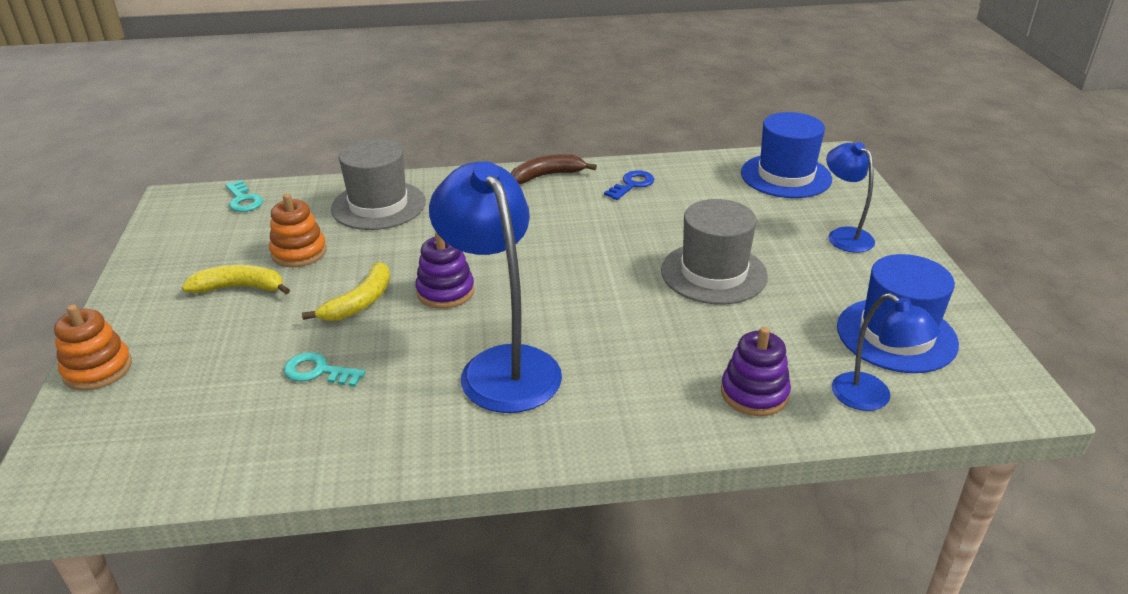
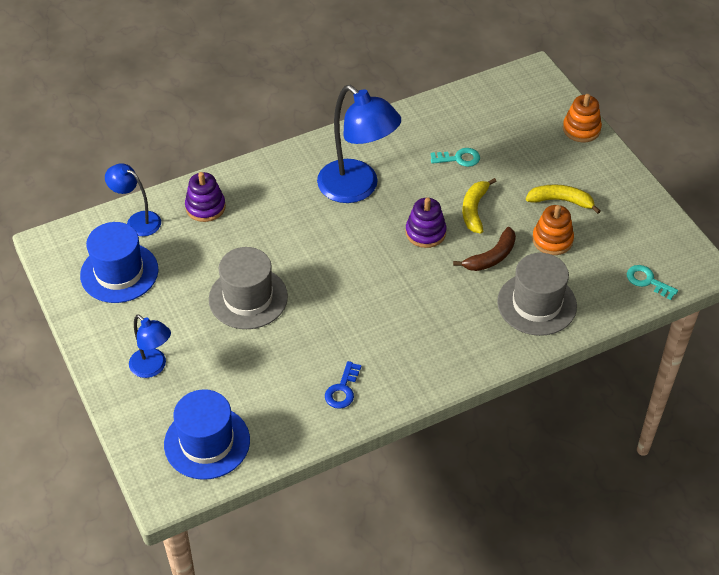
camera: 160 degrees right, 15 degrees up
yellow banana [182,265,290,295] -> yellow banana turned 150 degrees counterclockwise [526,184,601,214]
brown banana [511,154,597,184] -> brown banana moved to [453,227,516,271]

